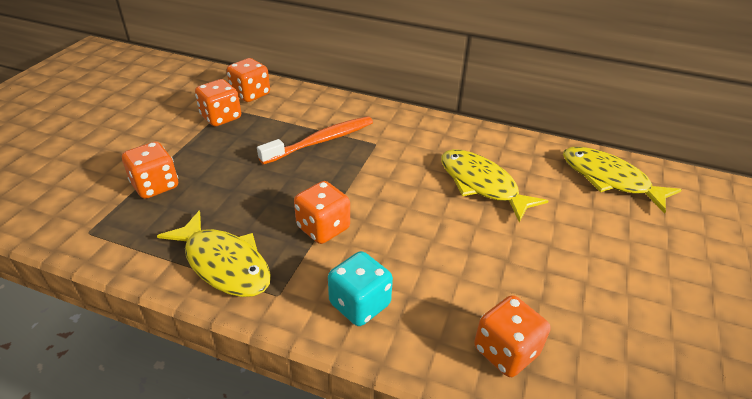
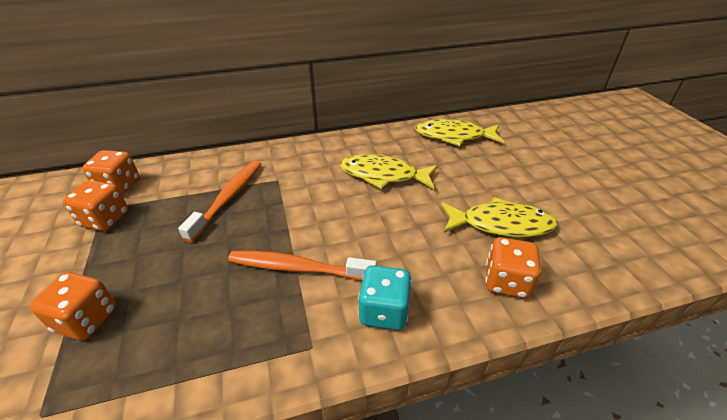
camera: 35 degrees left, 0 degrees up
yellow fish [157,211,271,297] -> yellow fish moved to [441,197,558,237]
orange dice [294,181,350,244] -> orange toothbrush [228,251,377,281]

